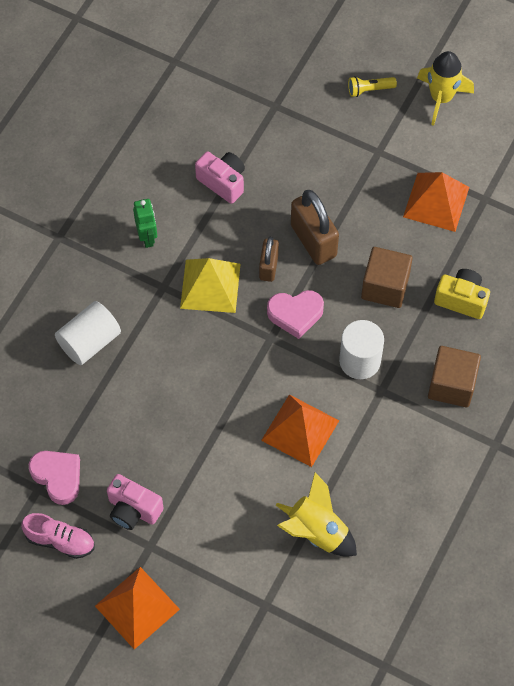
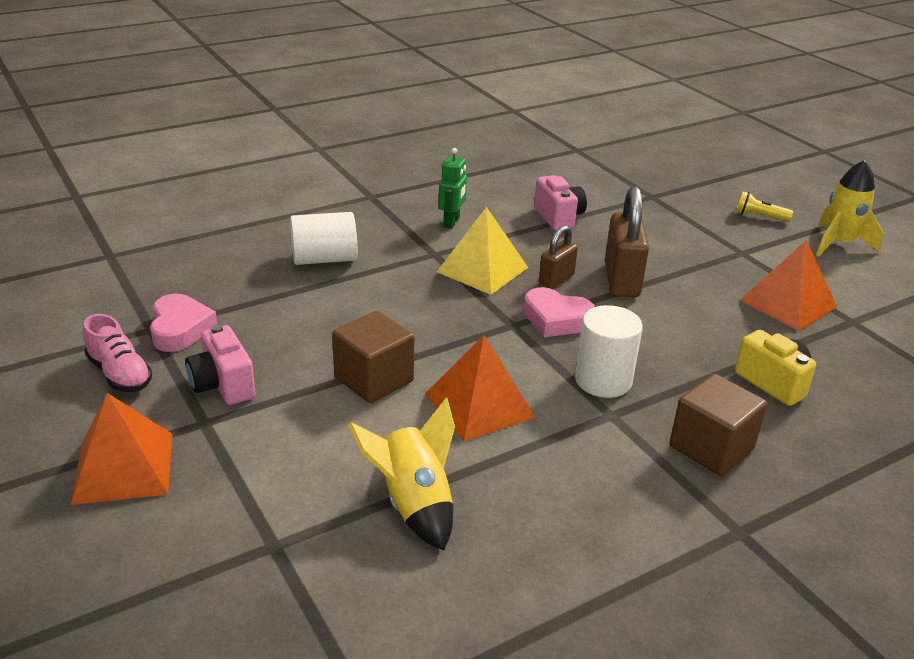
camera: 30 degrees right, 30 degrees down
brown cube [361,247,413,308] -> brown cube moved to [332,310,415,403]

